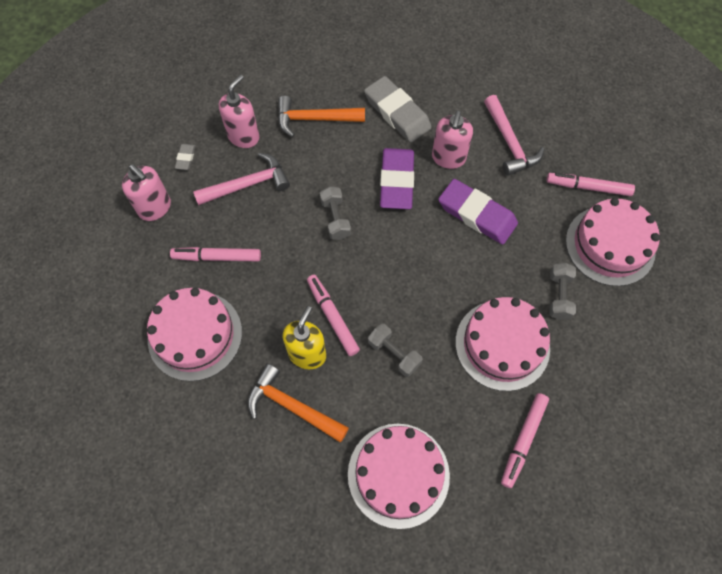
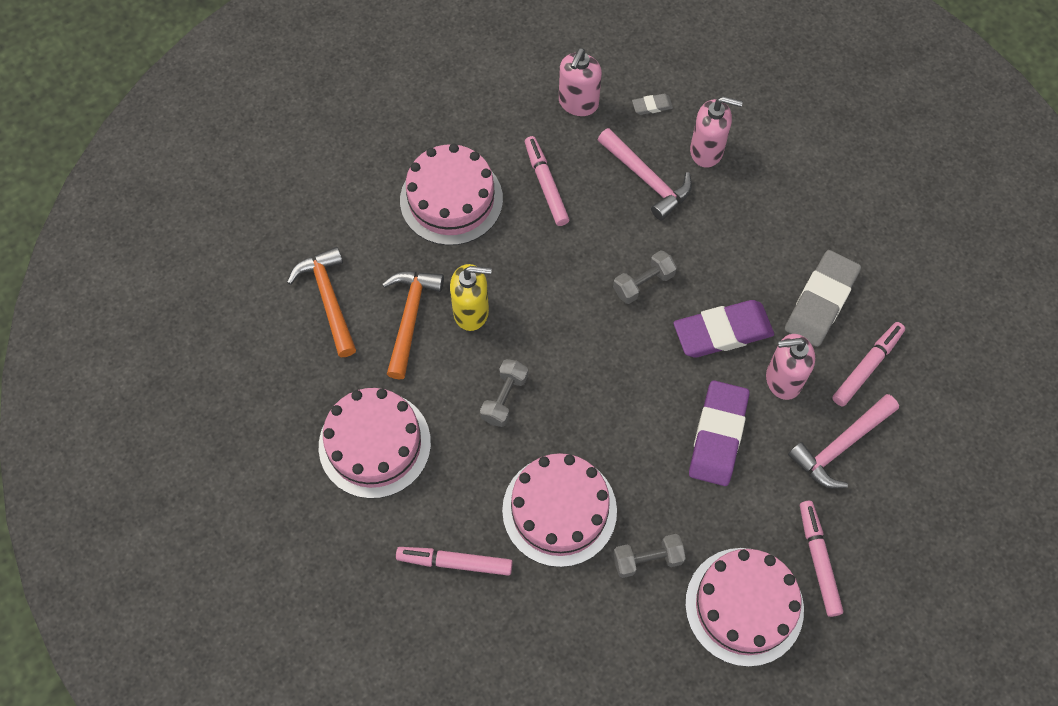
camera: 70 degrees right, 0 degrees up
orange hammer [278,96,365,137] -> orange hammer moved to [287,247,356,357]
pink marker [307,275,360,356] -> pink marker moved to [832,322,905,406]

